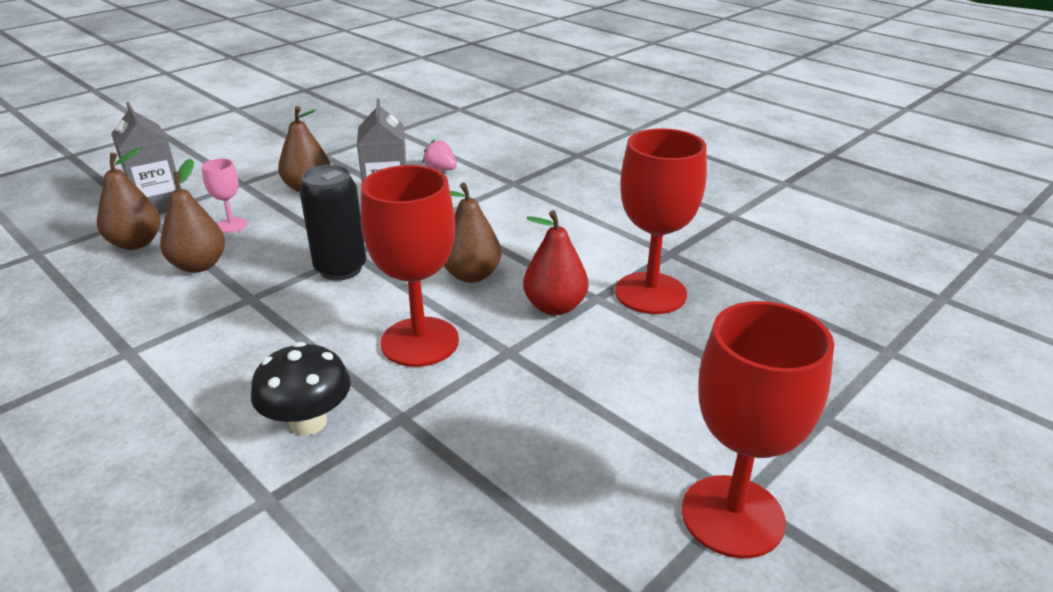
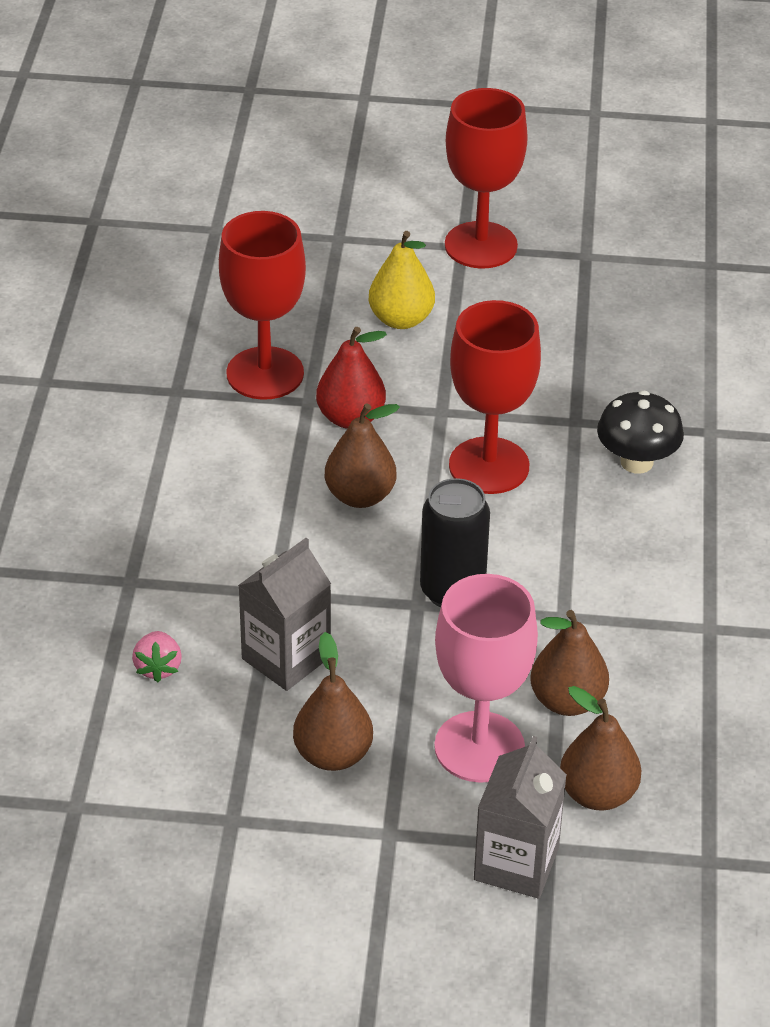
camera: 130 degrees left, 10 degrees up
pink goblet [202,158,247,233] -> pink goblet [434,574,538,783], size x2.12
none -> yellow pear [368,231,435,329]

